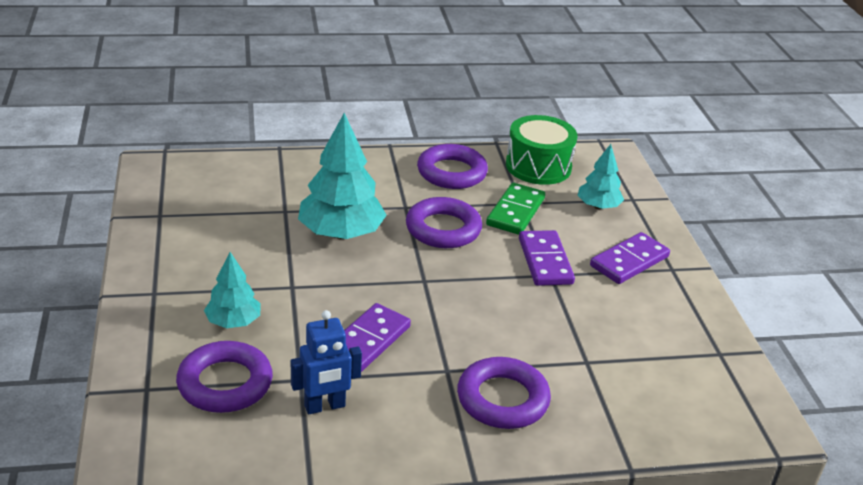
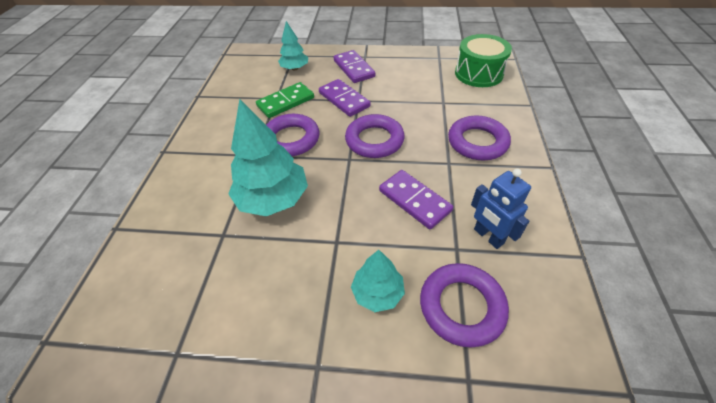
camera: 70 degrees left, 15 degrees up
blue robot [291,310,362,414] -> blue robot turned 150 degrees clockwise [471,168,531,249]
purple ring [417,144,488,189] -> purple ring moved to [345,114,405,158]
green domino [486,183,545,235] -> green domino turned 75 degrees counterclockwise [256,82,314,118]
green drum [506,115,577,185] -> green drum moved to [455,34,512,87]
purple domino [519,230,575,286] -> purple domino turned 45 degrees clockwise [319,79,370,117]

